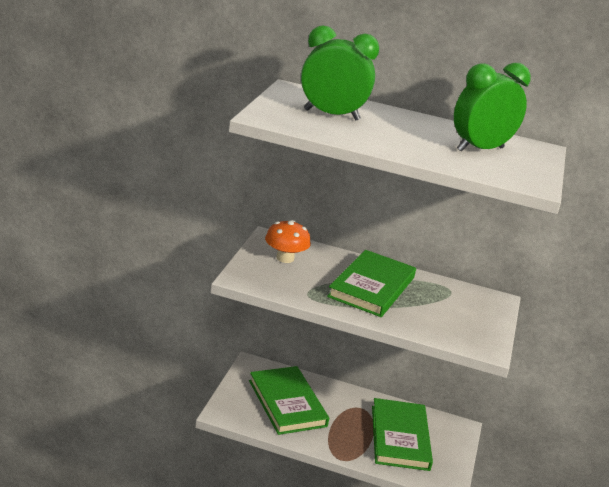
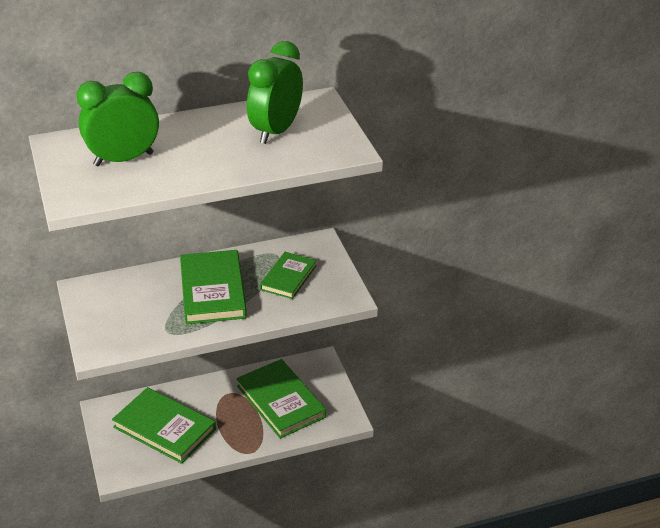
camera: 30 degrees left, 10 degrees up
orange mushroom [265,220,311,263] -> none
none -> green book [260,252,316,299]

